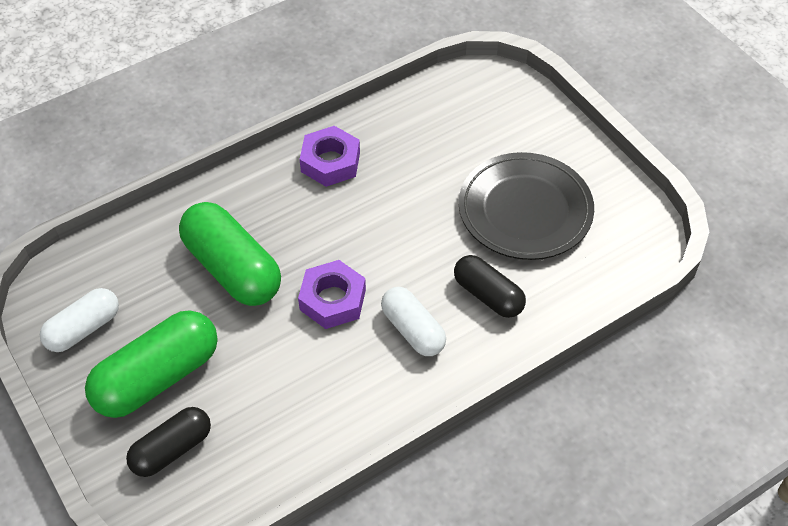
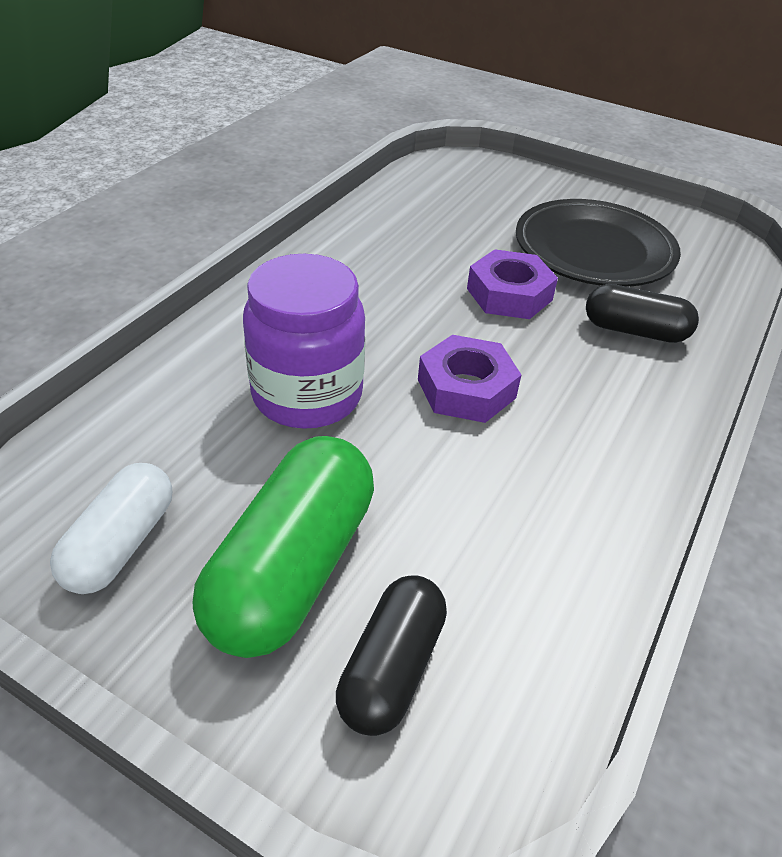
camera: 30 degrees left, 10 degrees down
green capsule [179,202,281,306] -> purple jar [243,254,365,429]
purple nut [300,126,360,187] -> purple nut moved to [467,249,558,319]
white capsule [381,287,446,356] -> none

